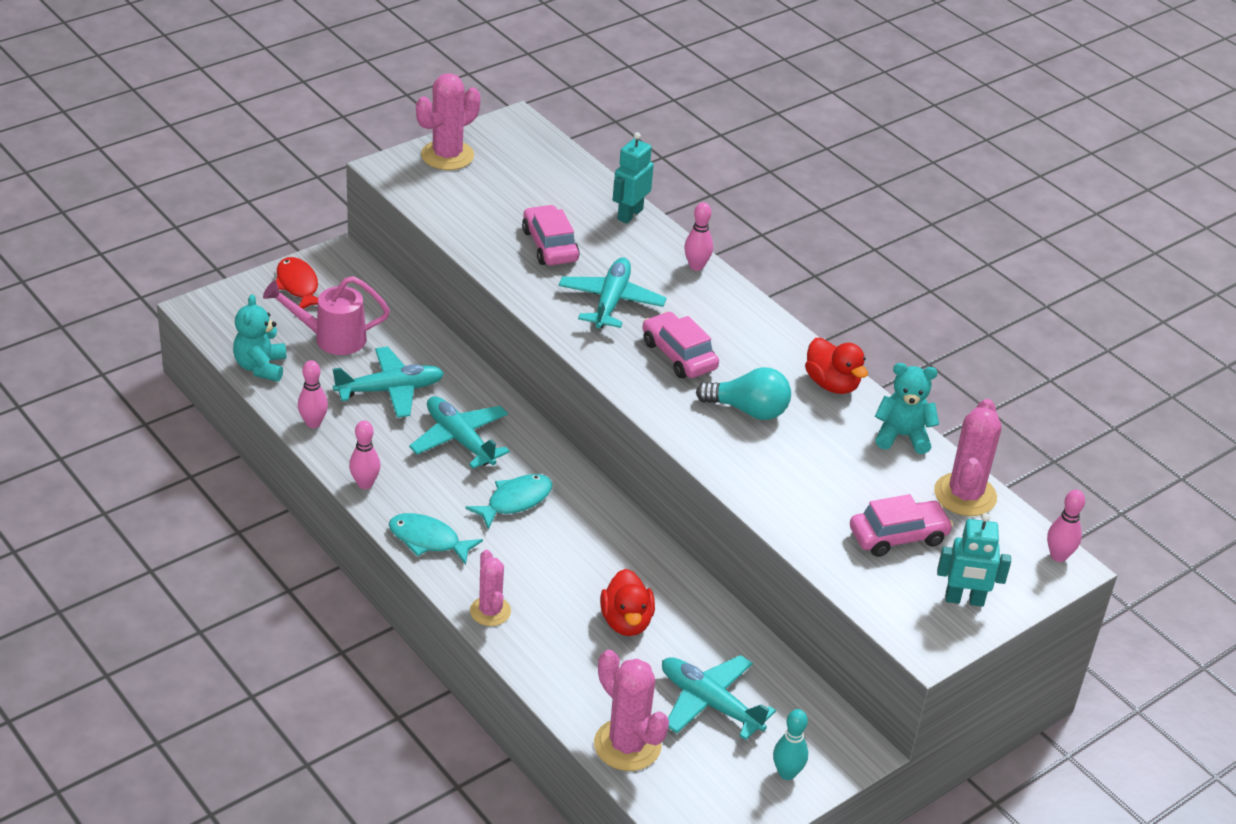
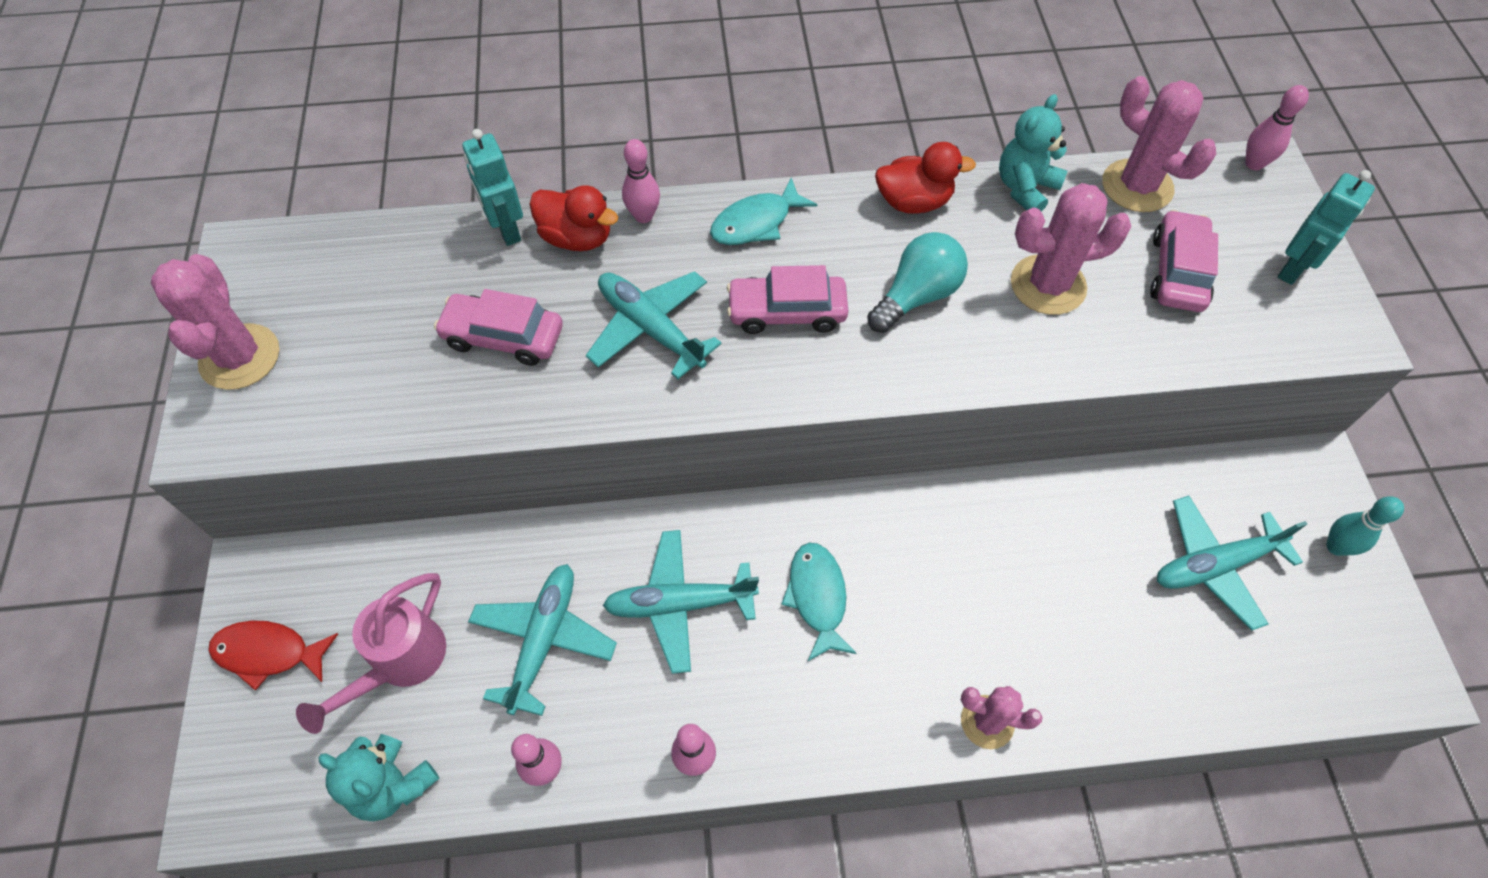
camera: 55 degrees left, 20 degrees up
turquoise fish [389,513,483,565] -> turquoise fish moved to [710,177,817,245]
pink cactus [594,650,669,771] -> pink cactus moved to [1011,183,1132,315]
red duck [600,569,655,636] -> red duck moved to [530,186,618,251]

